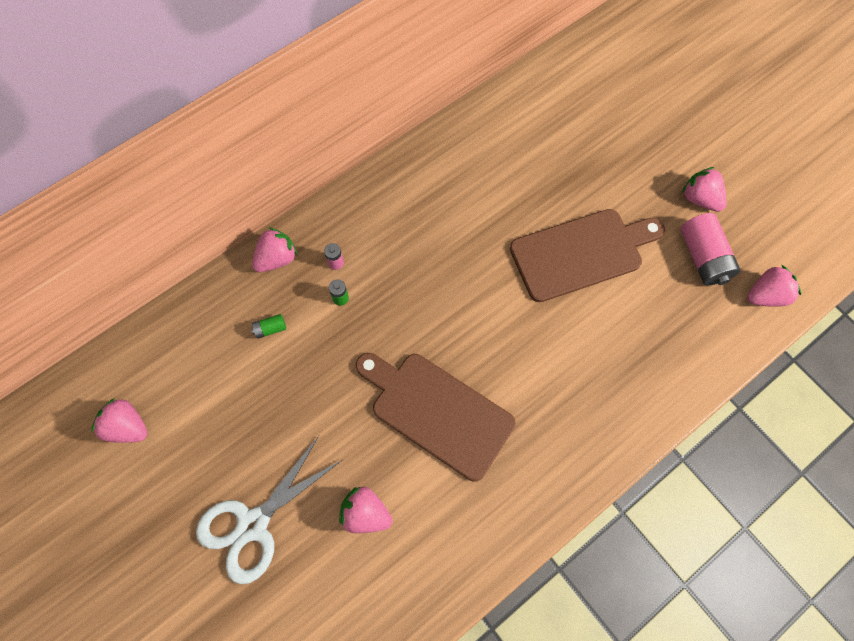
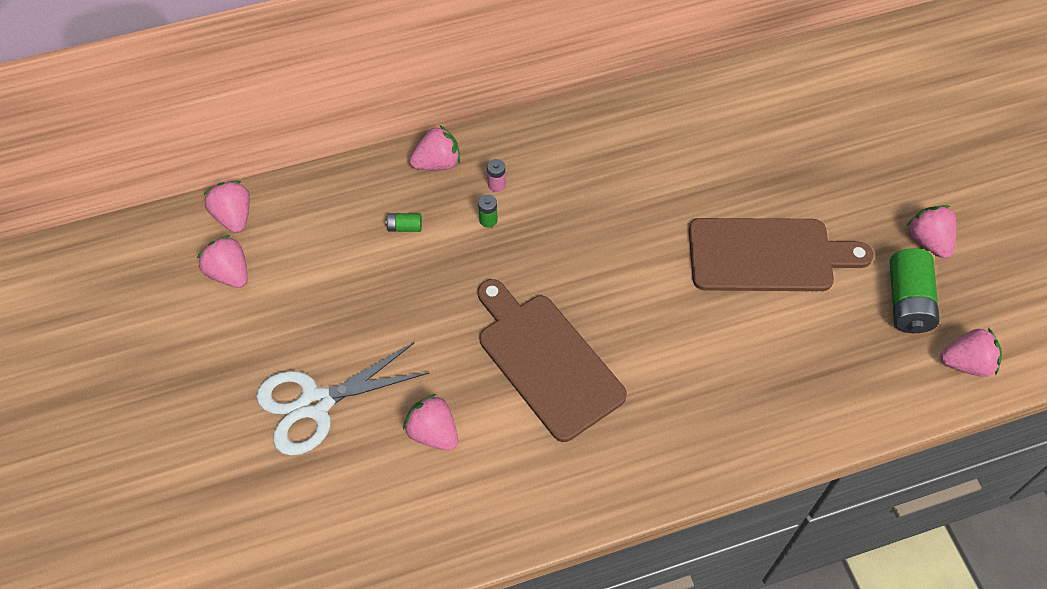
camera: 20 degrees right, 10 degrees down
pink battery [680,213,741,285] -> green battery [890,248,940,333]
none -> pink strawberry [204,181,250,233]

